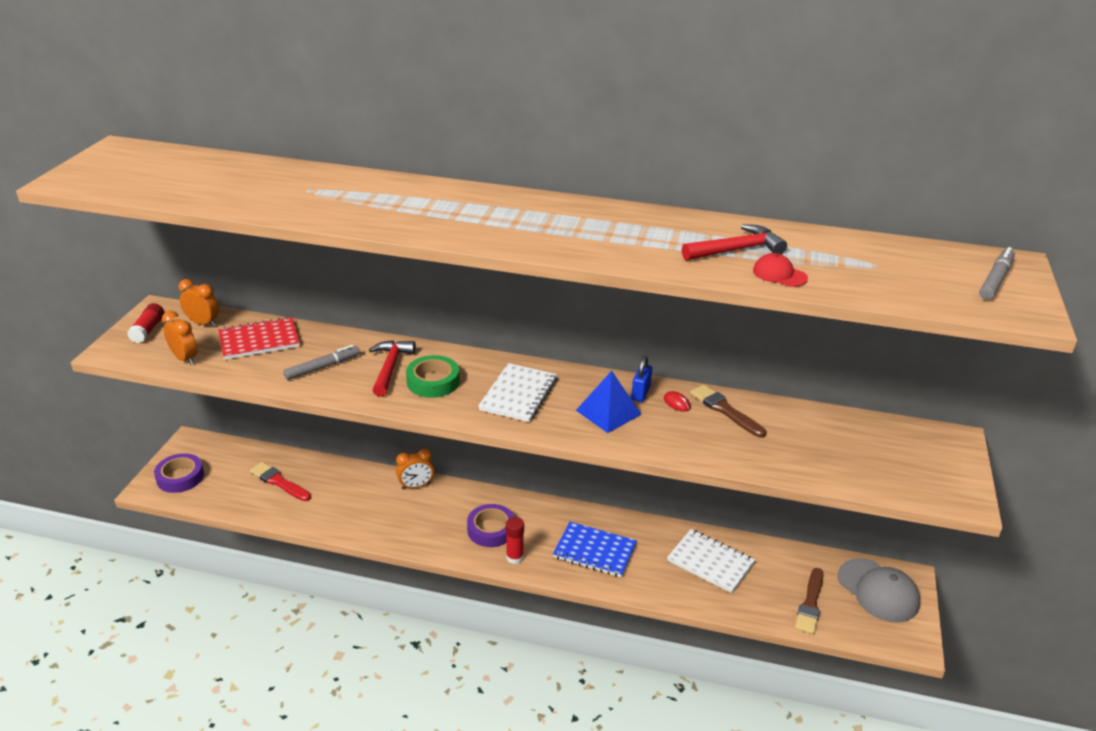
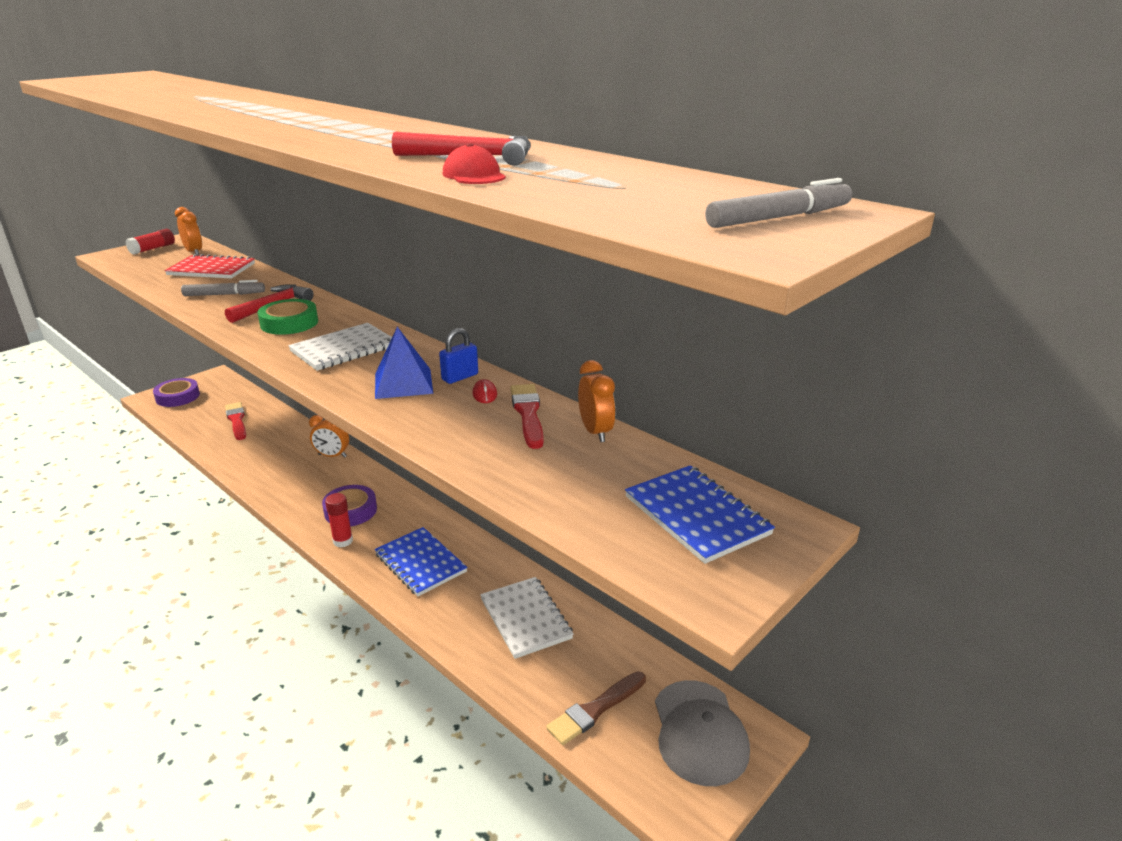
camera: 30 degrees right, 5 degrees down
orange clock [162,311,198,365] -> orange clock moved to [578,360,615,442]
brown brush [690,384,766,438] -> red brush [510,384,544,449]
none -> blue notebook [625,465,775,564]

